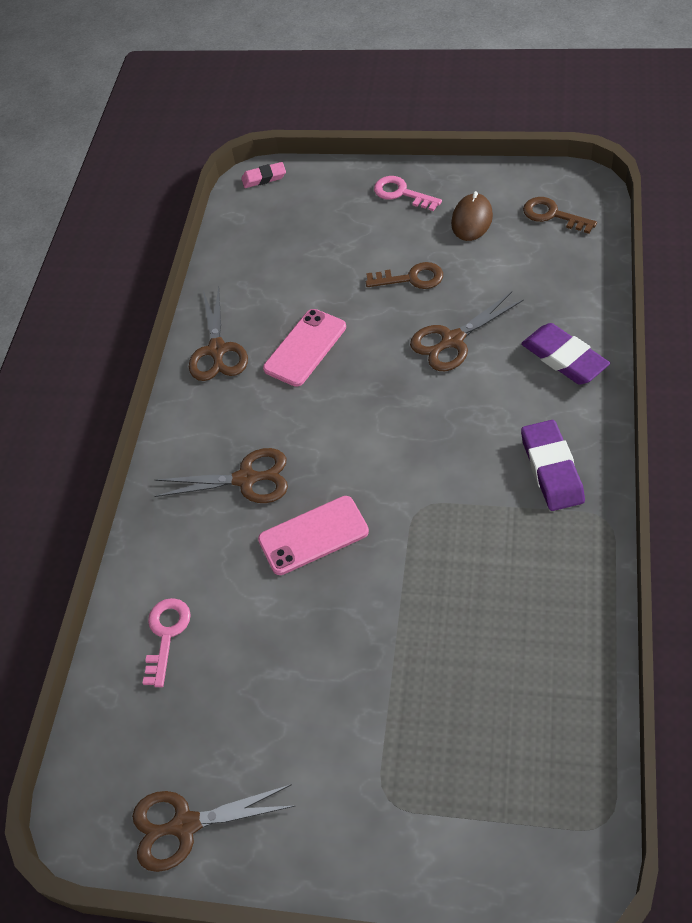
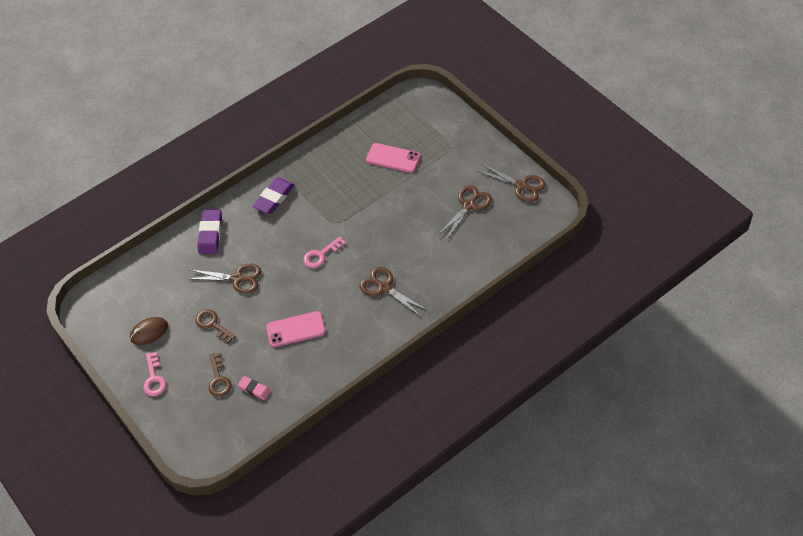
camera: 140 degrees left, 0 degrees up
pink key [142,598,191,687] -> pink key moved to [303,236,346,268]
brown scissors [189,287,248,381] -> brown scissors moved to [437,185,492,240]
pink eraser [241,162,286,188] -> pink eraser moved to [238,376,271,400]
pink phone [258,496,369,575] -> pink phone moved to [366,143,421,173]
brown key [523,197,597,234] -> brown key moved to [209,353,232,397]

